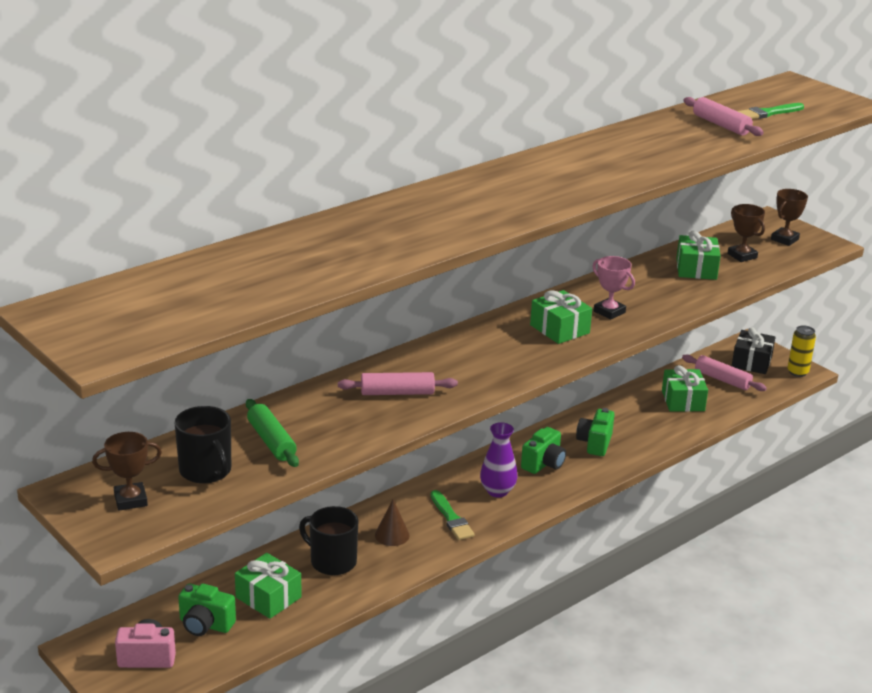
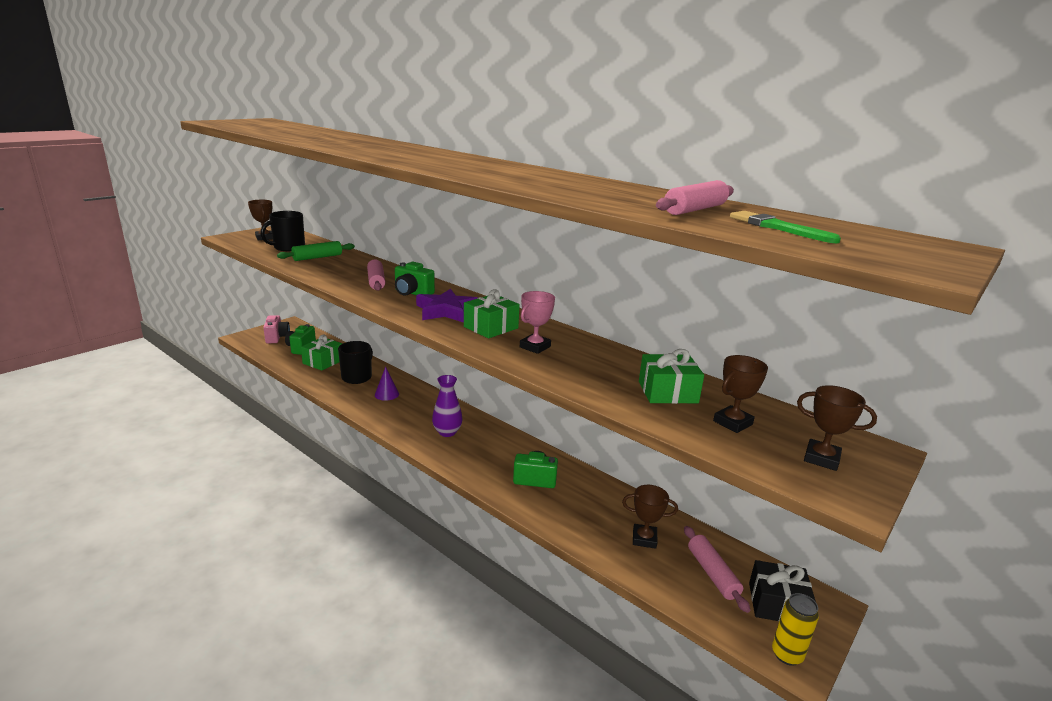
camera: 80 degrees right, 5 degrees down
brown cone [375,499,410,546] -> purple cone [375,367,399,401]
green brush [431,490,475,540] -> none
green camera [521,427,566,474] -> green camera moved to [395,262,435,296]
green gift [662,365,708,412] -> brown trophy [622,485,678,549]
pink rolling pin [682,354,767,391] -> pink rolling pin turned 45 degrees counterclockwise [684,526,750,613]
none -> purple star [416,289,478,322]

